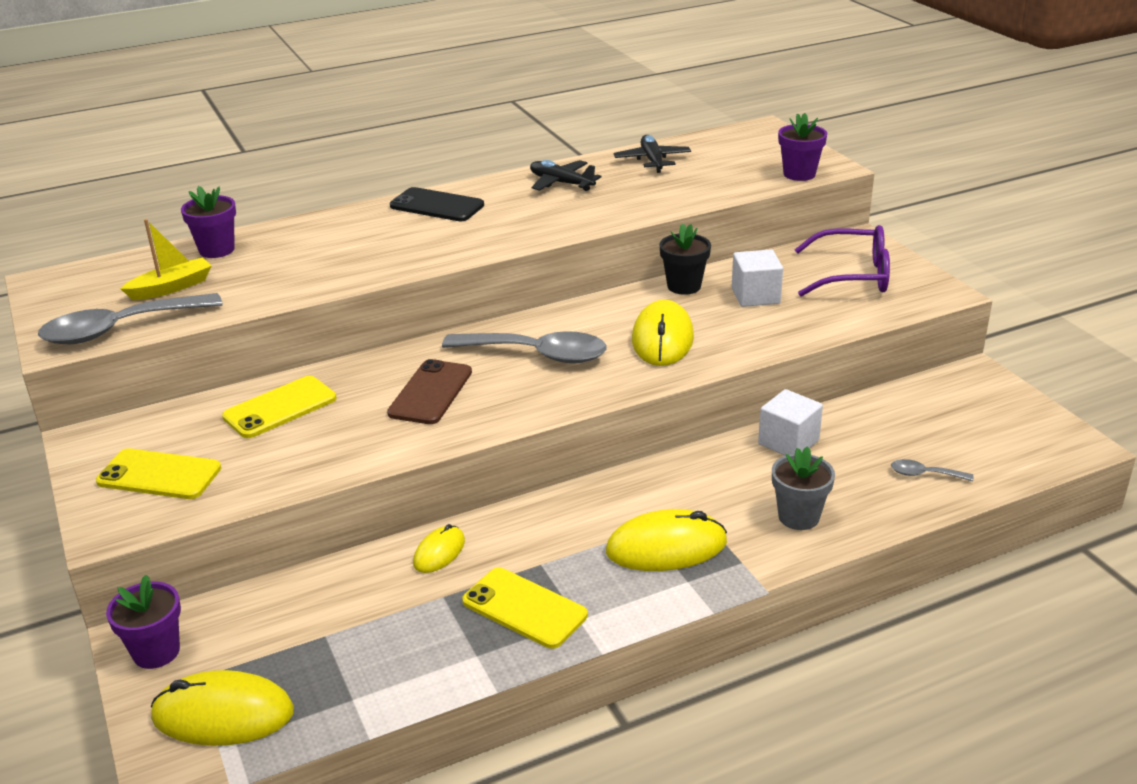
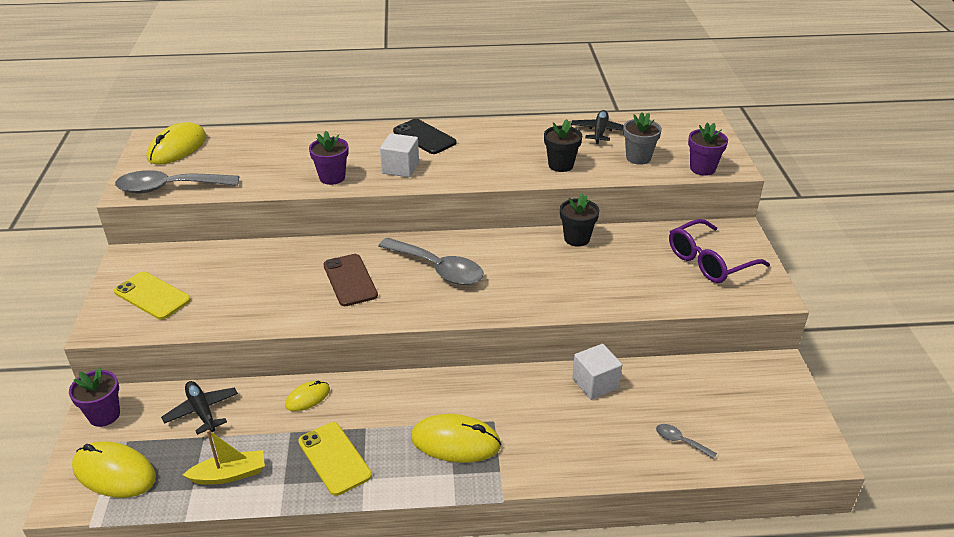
camera: 20 degrees right, 5 degrees up
yellow boat [120,219,212,300] -> yellow boat moved to [183,430,265,485]
purple flower pot [181,186,236,258] -> purple flower pot moved to [309,131,349,185]
yellow phone [222,376,336,438] -> none
brown phone [387,359,472,424] -> brown phone turned 60 degrees counterclockwise [323,254,378,306]
black plane [530,160,602,191] -> black plane moved to [161,381,238,435]
yellow mouse [632,300,694,366] -> yellow mouse moved to [147,122,206,165]
white cube [732,249,783,307] -> white cube moved to [380,133,419,177]
grey flower pot [772,446,835,530] -> grey flower pot moved to [623,112,662,165]
purple glasses [794,225,890,297] -> purple glasses turned 120 degrees clockwise [669,219,770,283]
none -> black flower pot [544,119,582,172]

